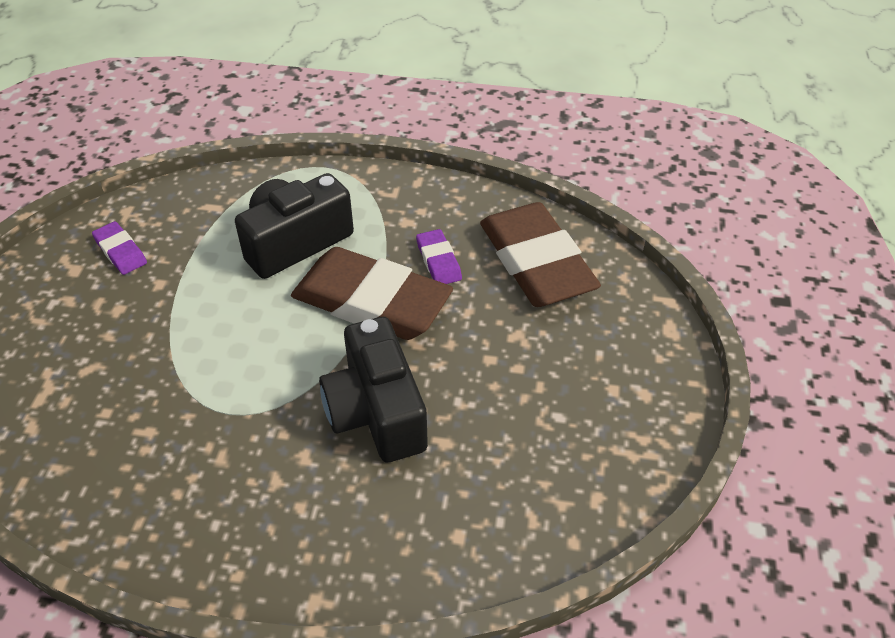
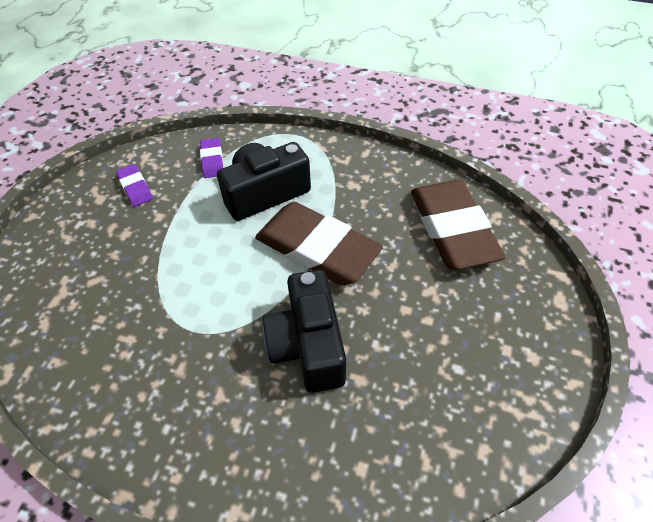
camera: 10 degrees right, 5 degrees up
purple eraser [416,229,462,284] -> purple eraser moved to [200,138,223,178]

